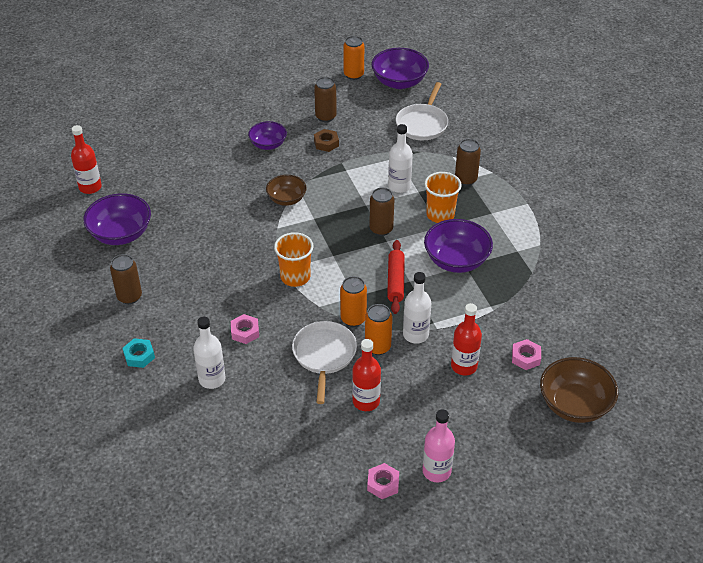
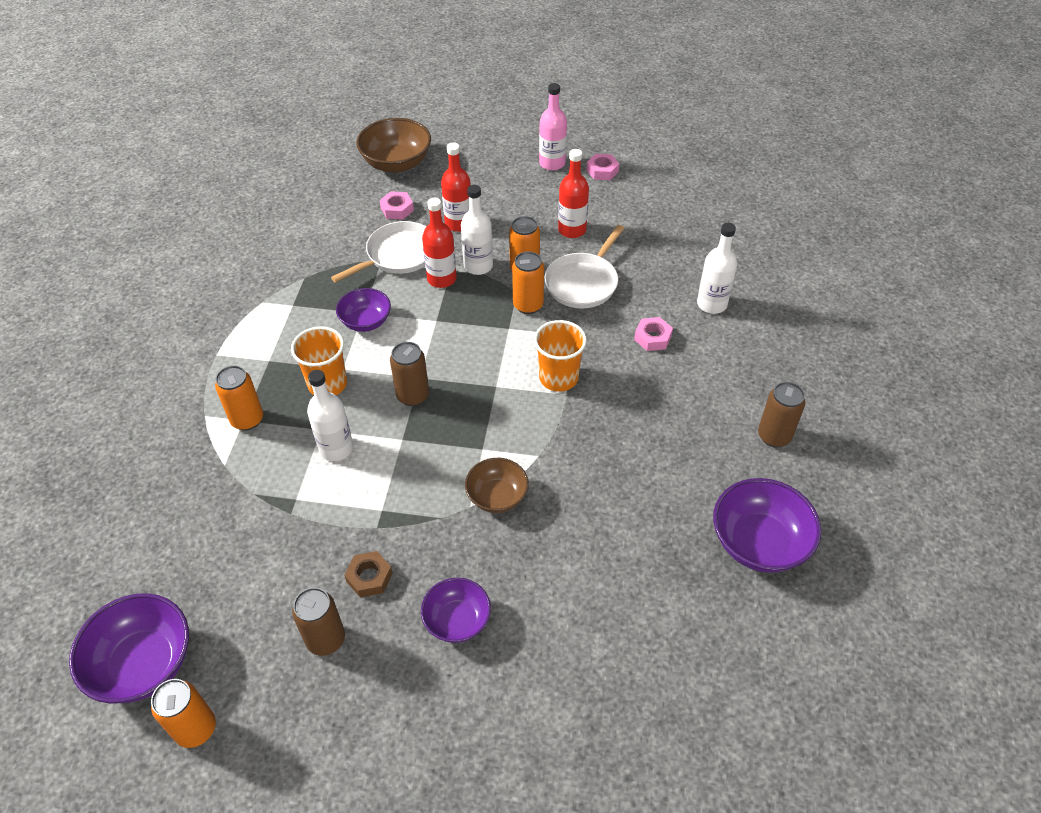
camera: 150 degrees left, 5 degrees up
red bottle [71,125,102,194] -> red bottle moved to [422,198,457,288]
turquoise nut [123,338,155,368] -> none
red rolling pin [387,240,405,314] -> none
white pan [396,82,448,140] -> white pan moved to [331,221,426,283]
purple bowl [424,219,493,273] -> purple bowl [336,288,391,332], size x0.63
brown can [455,139,481,186] -> orange can [215,365,263,430]

